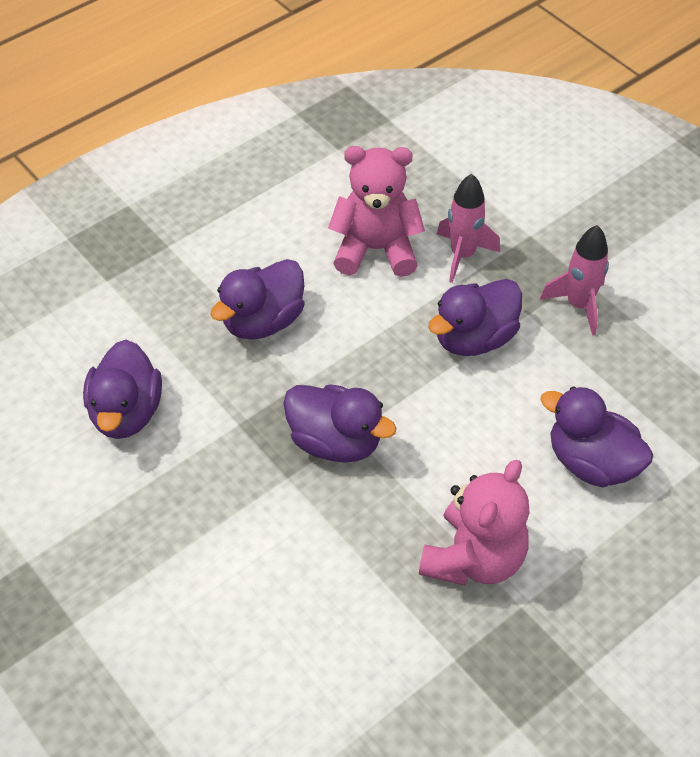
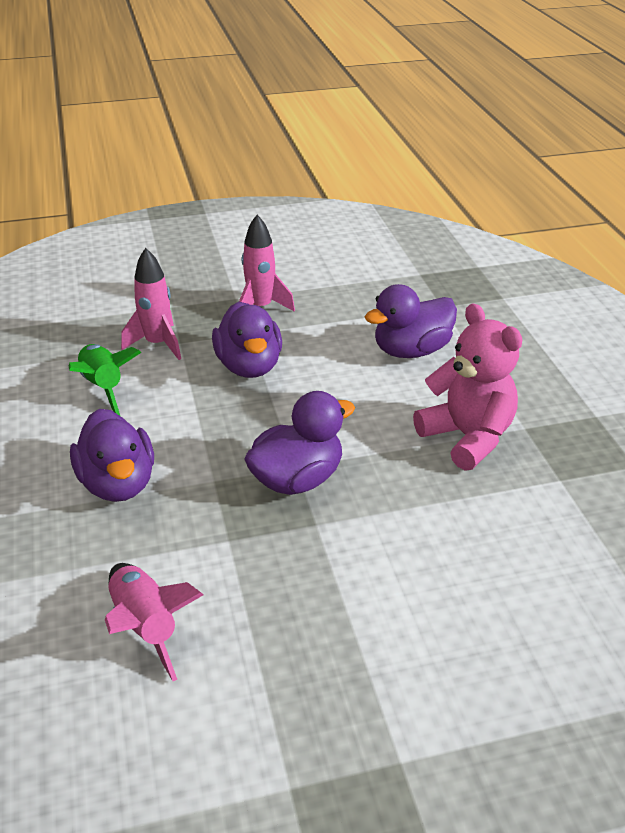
camera: 65 degrees left, 15 degrees down
purple duck [83,340,162,439] -> pink rocket [105,563,204,681]
pink teddy bear [328,146,425,277] -> green rocket [69,344,142,416]

